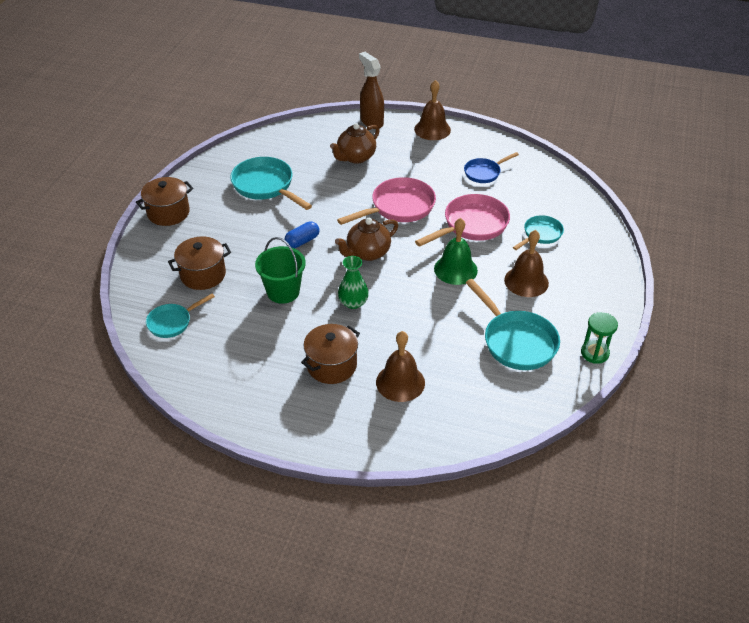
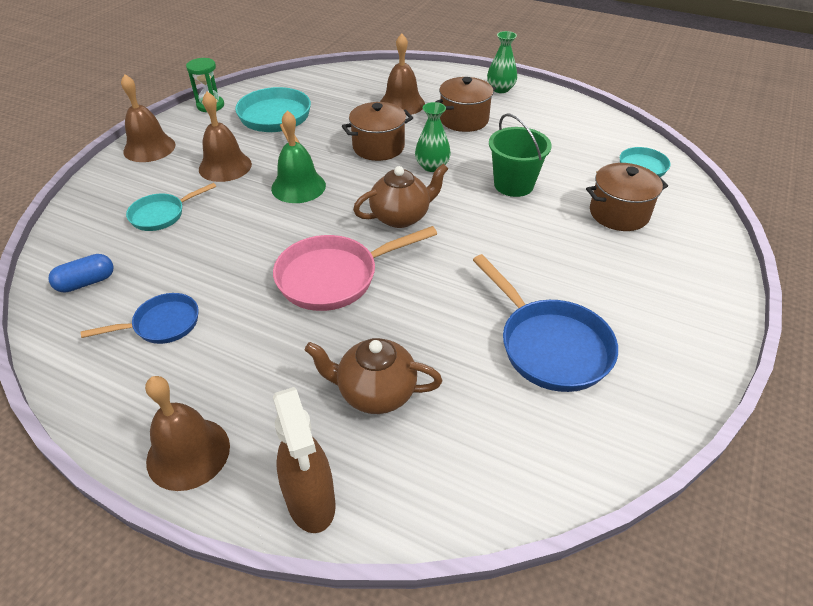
camera: 170 degrees left, 0 degrees up
brown pot [136,177,193,226] -> brown pot moved to [342,102,413,161]
turquoise pan [230,157,312,210] -> blue pan [473,254,618,392]
blue capsule [284,221,319,248] -> blue capsule moved to [48,254,113,293]
brown teapot [330,123,380,164] -> brown teapot turned 135 degrees counterclockwise [305,338,442,414]
pink pan [415,194,510,247] -> none
none -> brown bell [121,74,175,162]
none -> green vase [487,31,517,93]

